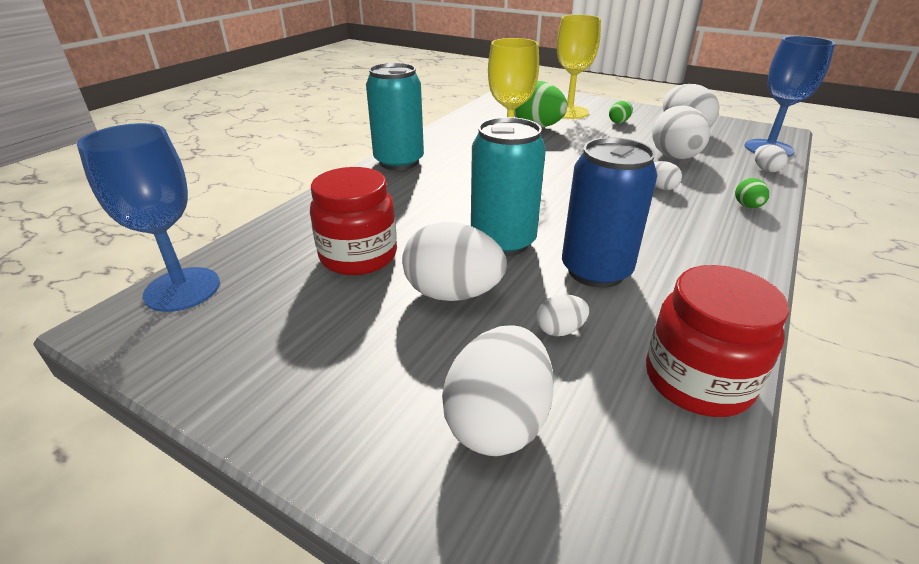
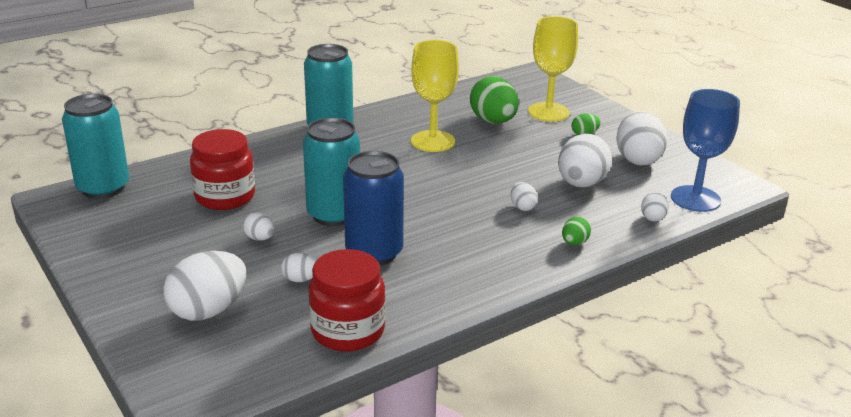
camera: 25 degrees right, 5 degrees down
blue goblet [77,123,220,312] -> turquoise can [62,94,129,199]
white egg [402,222,507,301] -> white egg [243,212,275,241], size x0.48

